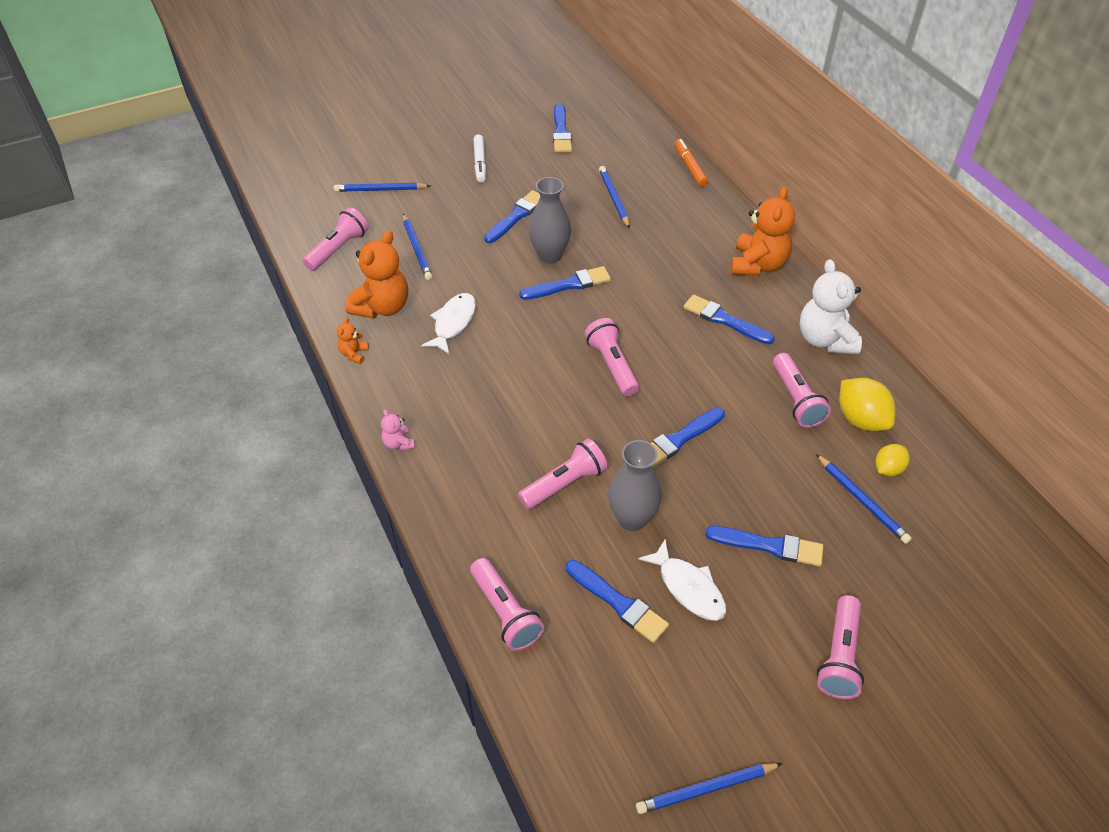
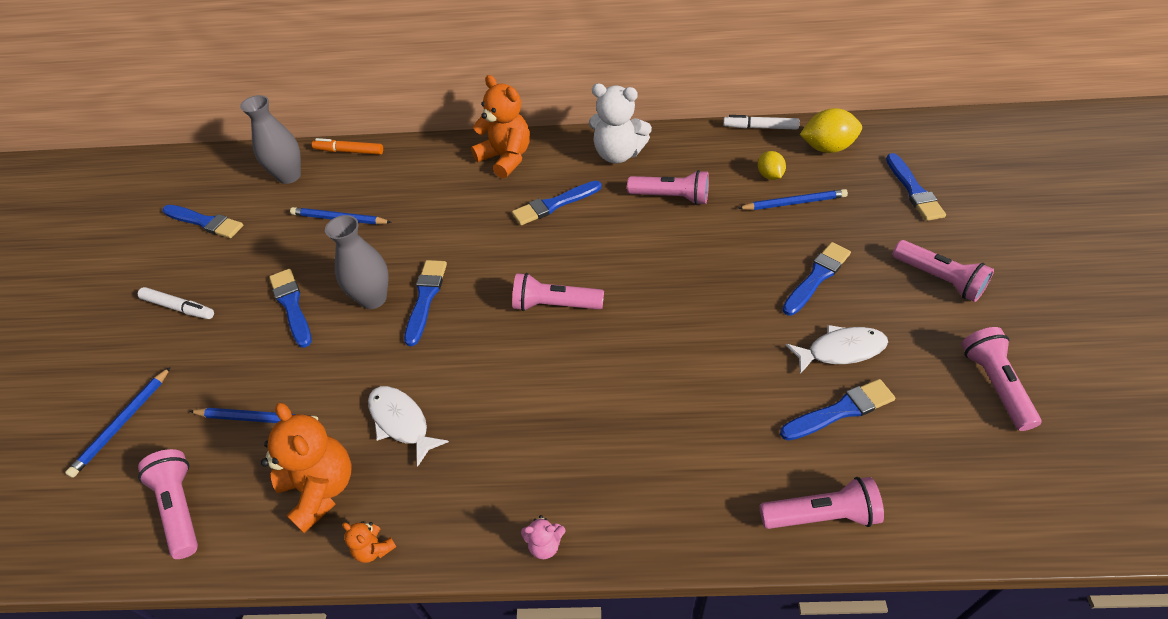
camera: 60 degrees left, 0 degrees up
pink flashlight [518,439,608,509] -> pink flashlight moved to [961,327,1041,431]
grey vase [608,440,662,531] -> grey vase moved to [240,95,301,184]
blue pencil [636,763,783,814] -> none
blue brush [651,407,725,468] -> blue brush moved to [886,153,946,221]
yellow lemon [839,378,896,431] -> yellow lemon moved to [800,108,862,153]
none -> white marker [723,115,800,129]

